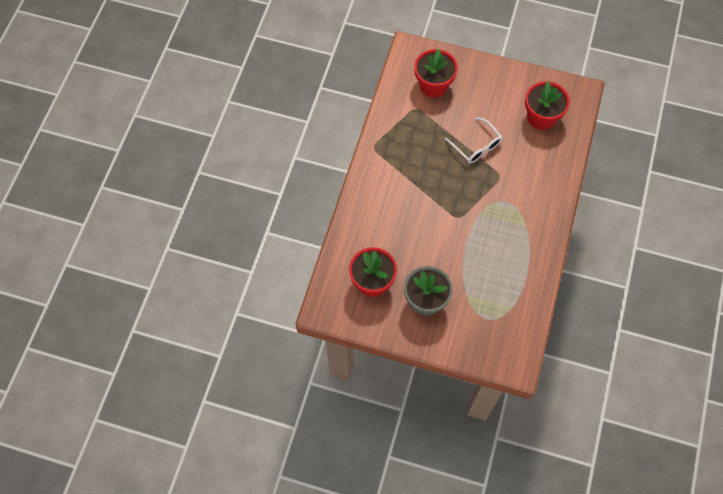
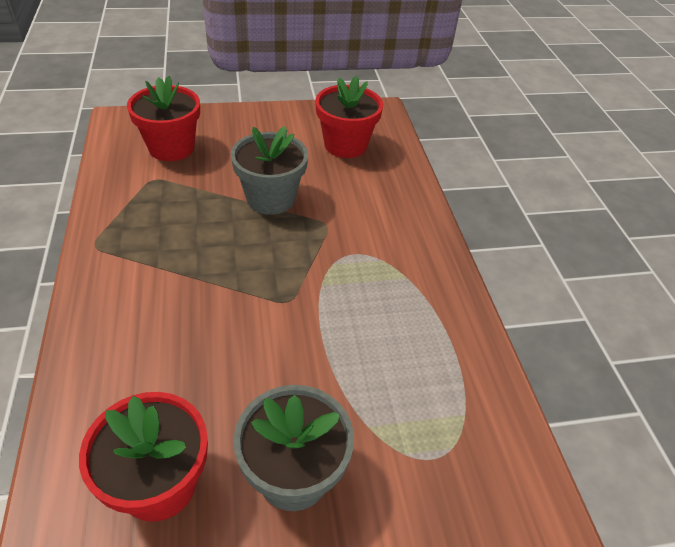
camera: 30 degrees left, 20 degrees down
white glasses [445,117,502,163] -> grey flower pot [231,126,308,215]

